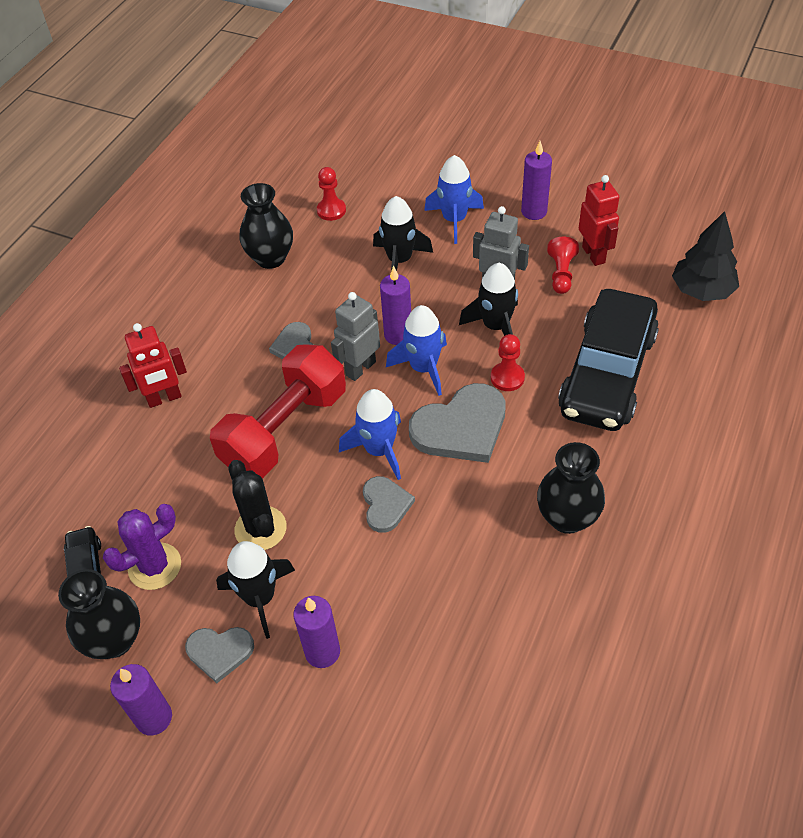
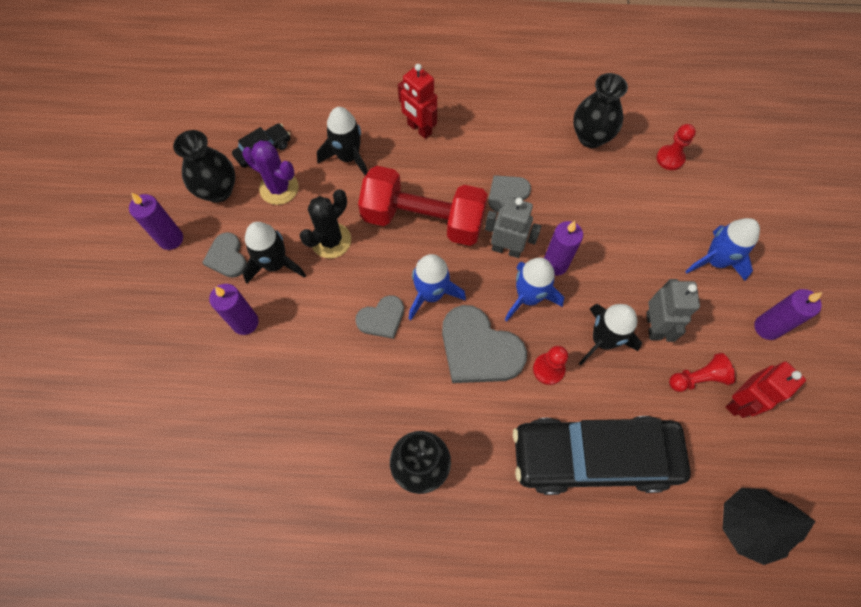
camera: 65 degrees right, 15 degrees up
black rocket [373,196,433,271] -> black rocket moved to [317,107,368,176]

